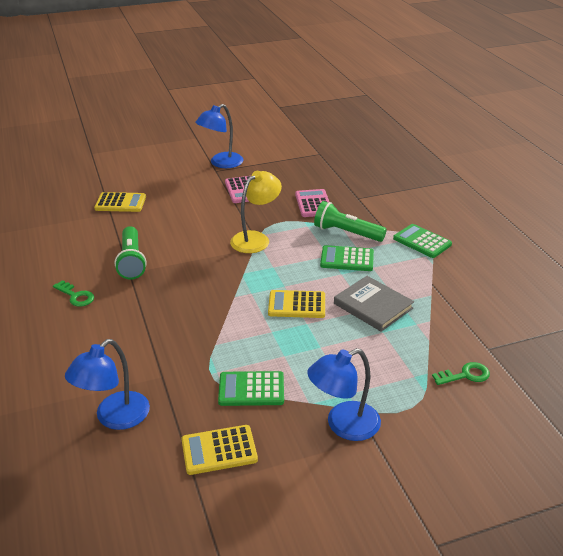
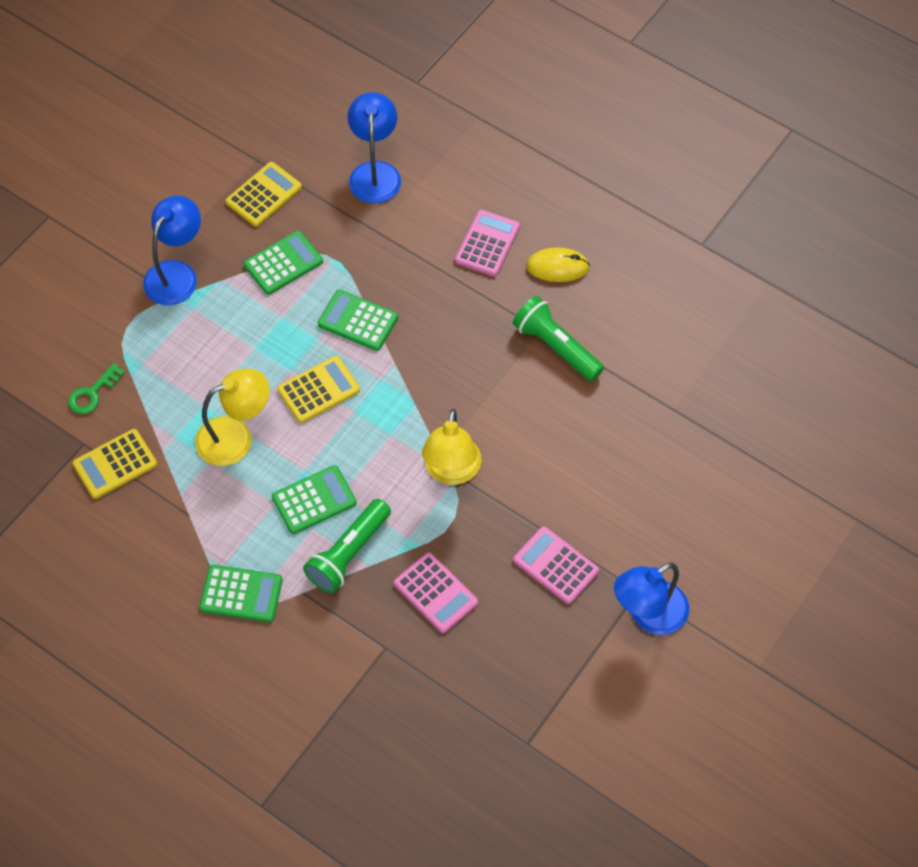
camera: 145 degrees right, 25 degrees up
green key [53,280,94,307] -> yellow mouse [526,247,590,282]
yellow calculator [94,192,146,212] -> yellow calculator moved to [72,429,157,499]
blue lamp [195,104,243,168] -> blue lamp turned 135 degrees counterclockwise [614,562,689,635]
green flashlight [314,201,387,242] -> green flashlight turned 135 degrees clockwise [303,499,391,593]
grey book [334,276,414,332] -> yellow lamp [195,369,270,466]
none -> green calculator [318,290,398,351]
none -> pink calculator [455,210,520,277]

